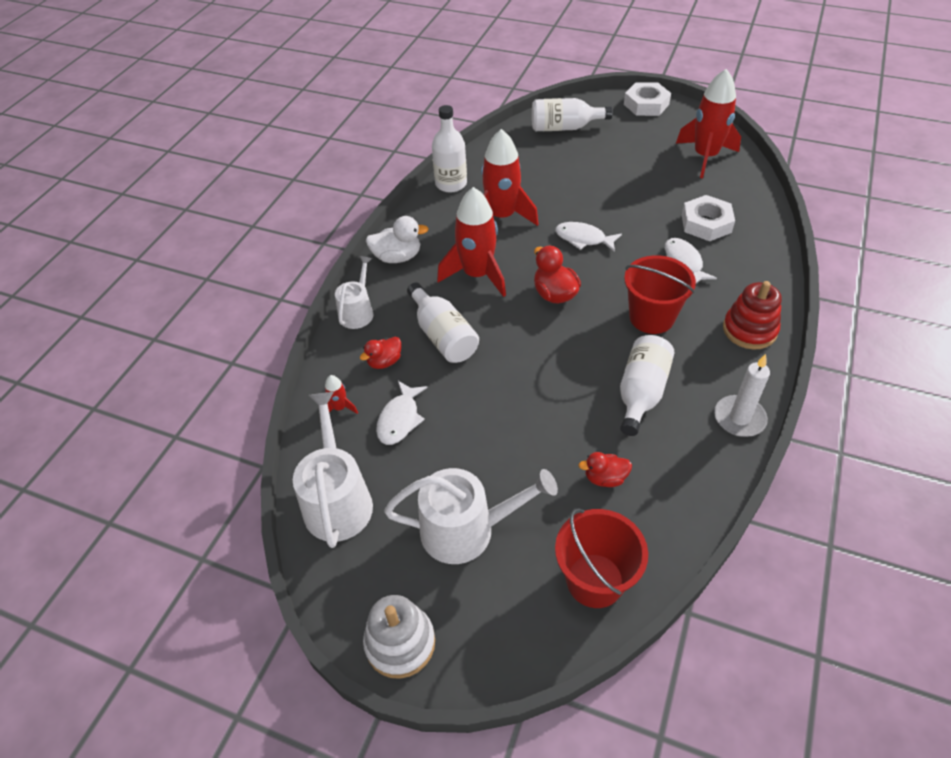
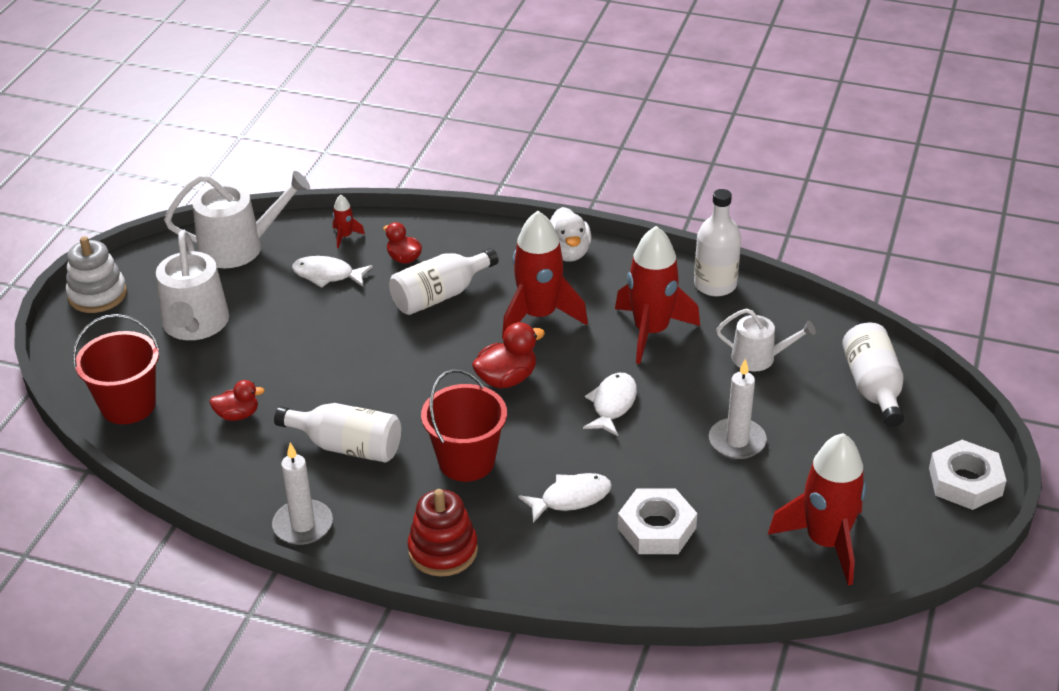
camera: 85 degrees right, 10 degrees down
white watering can [335,256,373,329] -> white watering can moved to [716,308,816,371]
red duck [578,452,632,487] -> red duck turned 90 degrees clockwise [209,380,265,421]
none -> white candle [709,359,767,459]

